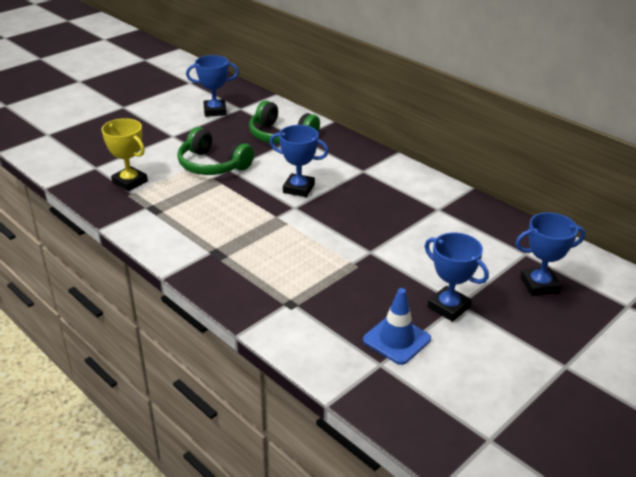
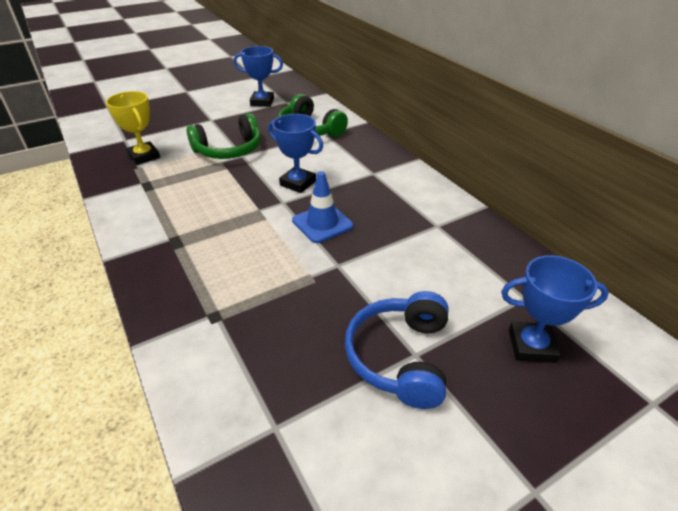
camera: 15 degrees right, 5 degrees up
green headphones [177,127,254,175] -> green headphones turned 75 degrees counterclockwise [187,113,261,159]
blue traffic cone [363,288,431,365] -> blue traffic cone moved to [292,171,353,243]
blue trophy [425,233,489,322] -> blue headphones [345,291,449,409]

